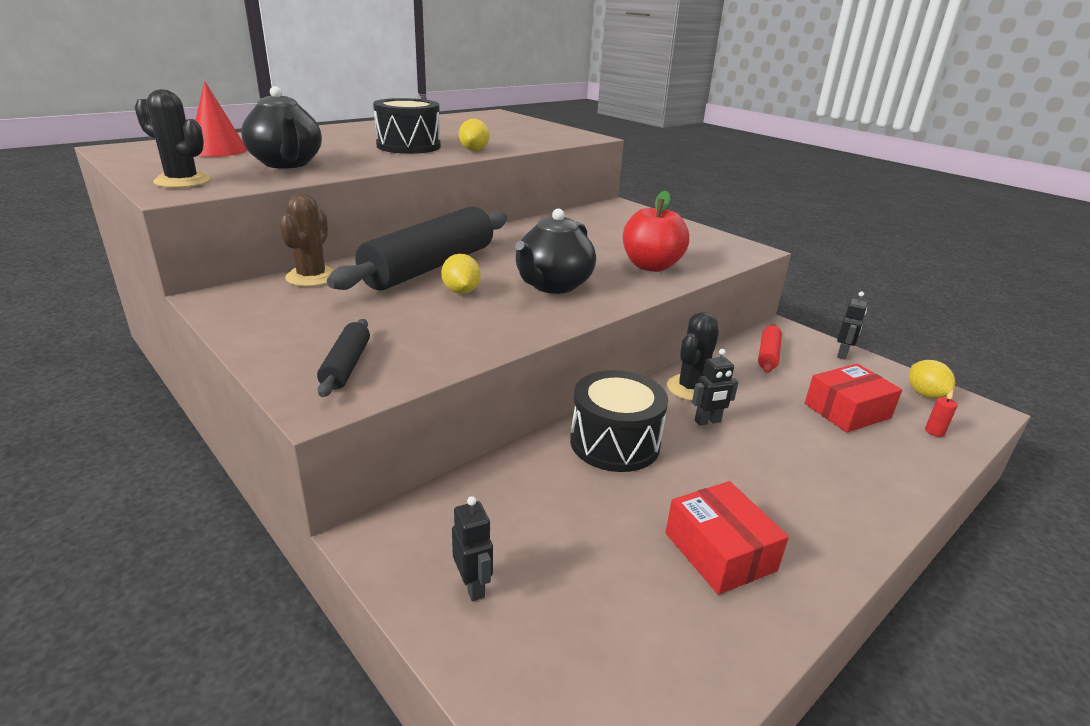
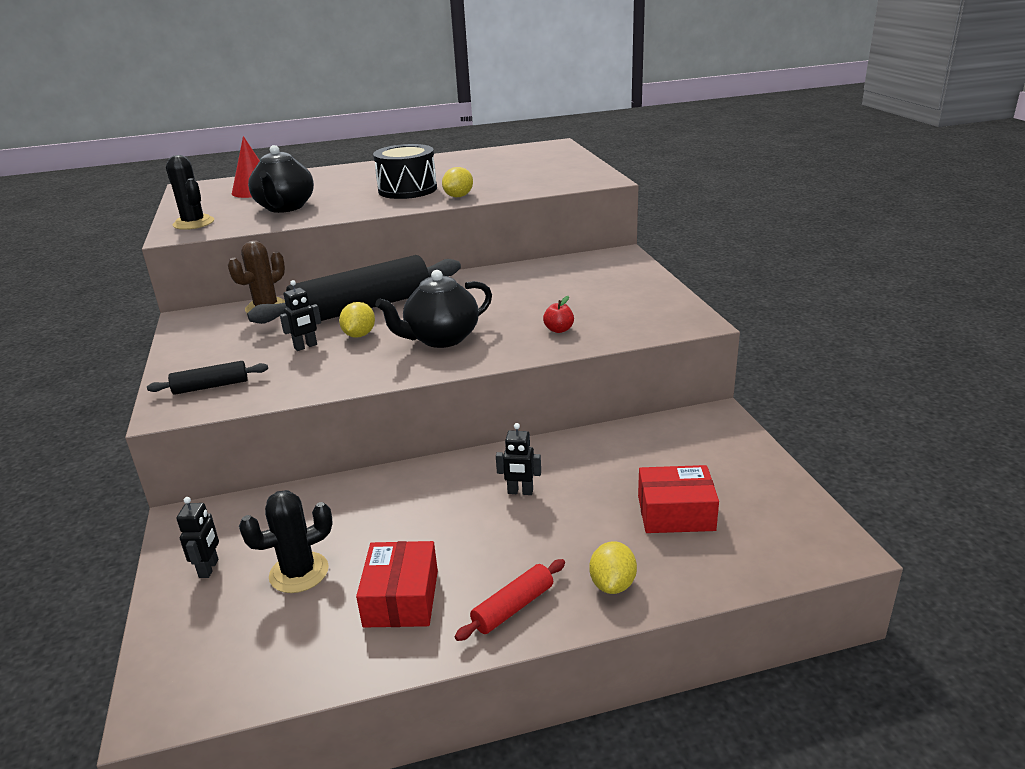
camera: 30 degrees right, 0 degrees up
black rolling pin [317,319,370,397] -> black rolling pin turned 45 degrees clockwise [147,361,268,395]
black drum [570,370,668,472] -> none
red apple [623,191,689,272] -> red apple [543,296,574,333], size x0.46
black cactus [667,312,719,401] -> black cactus moved to [239,490,333,593]
red rolling pin [758,324,782,373] -> red rolling pin moved to [455,559,565,641]
black robot [837,292,867,359] -> black robot moved to [280,280,321,351]
yellow lemon [909,360,955,399] -> yellow lemon moved to [589,541,637,594]
red candle [925,390,957,437] -> none

